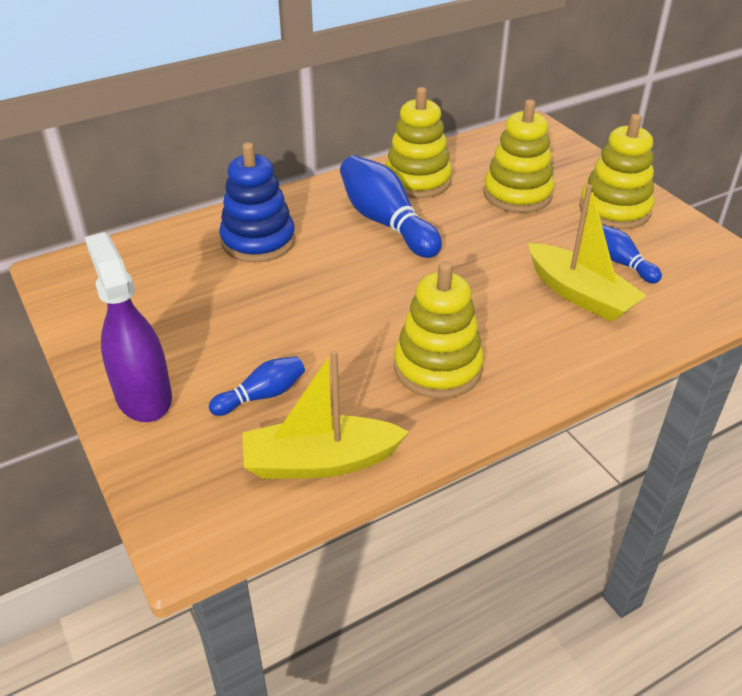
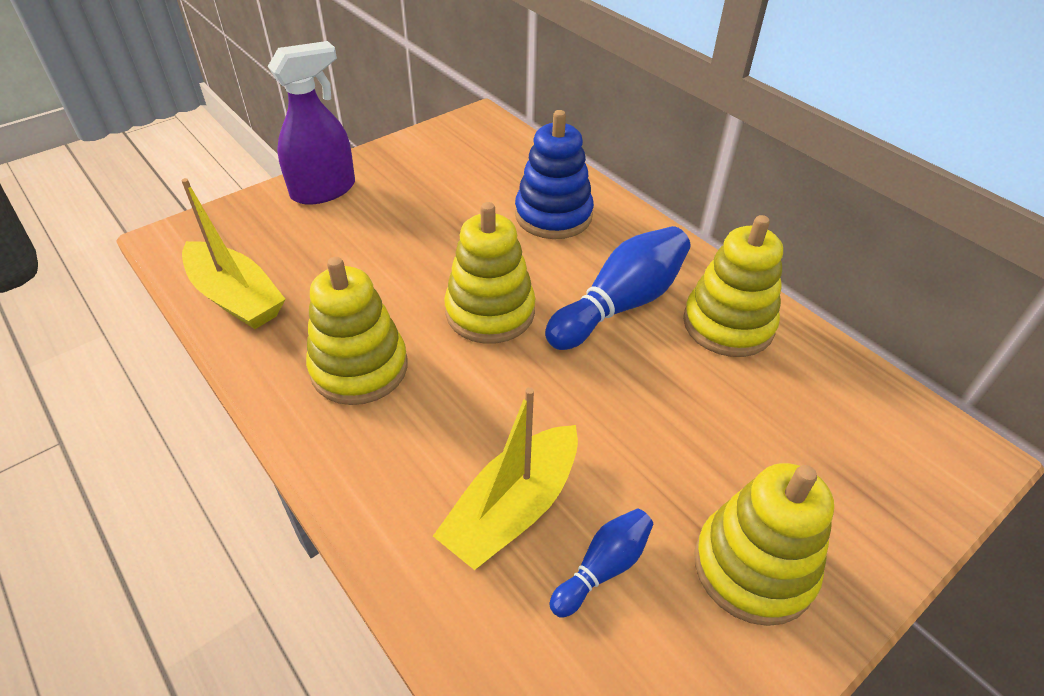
camera: 80 degrees right, 5 degrees up
blue bowling pin [209,356,305,416] -> none
yellow boat [243,350,409,479] -> yellow boat turned 150 degrees clockwise [181,178,286,329]
yellow stacking toy [483,99,554,213] -> yellow stacking toy moved to [444,202,535,344]

